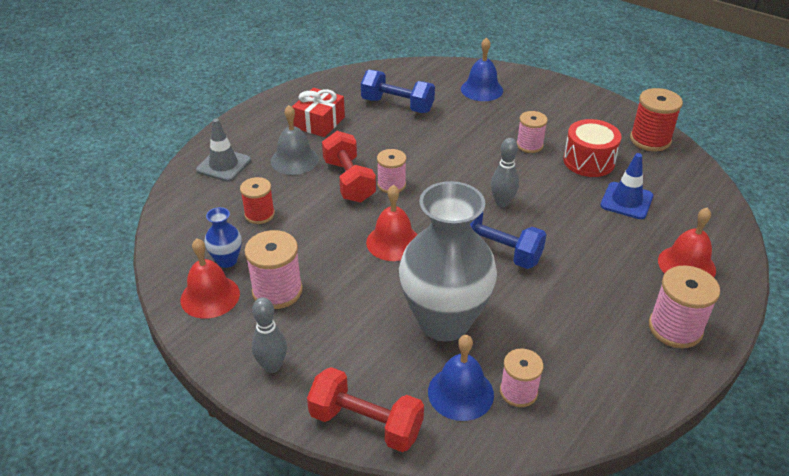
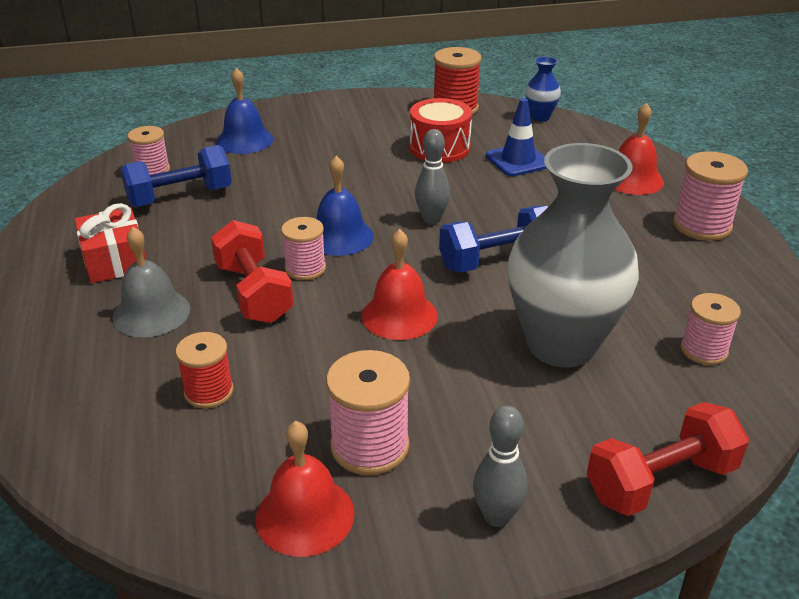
camera: 50 degrees left, 5 degrees down
grey traffic cone [196,118,251,182] -> none
blue vase [204,207,242,268] -> blue vase moved to [525,56,561,121]
red dumbbell [322,131,376,203] -> red dumbbell turned 45 degrees clockwise [211,220,294,323]
blue bell [428,335,494,421] -> blue bell moved to [317,156,374,256]
pink spool [517,111,548,153] -> pink spool moved to [127,126,170,175]

